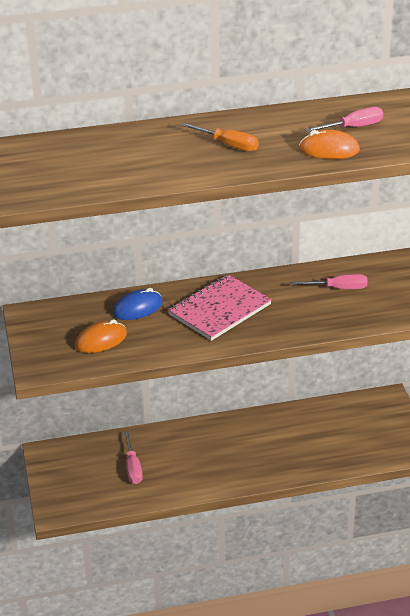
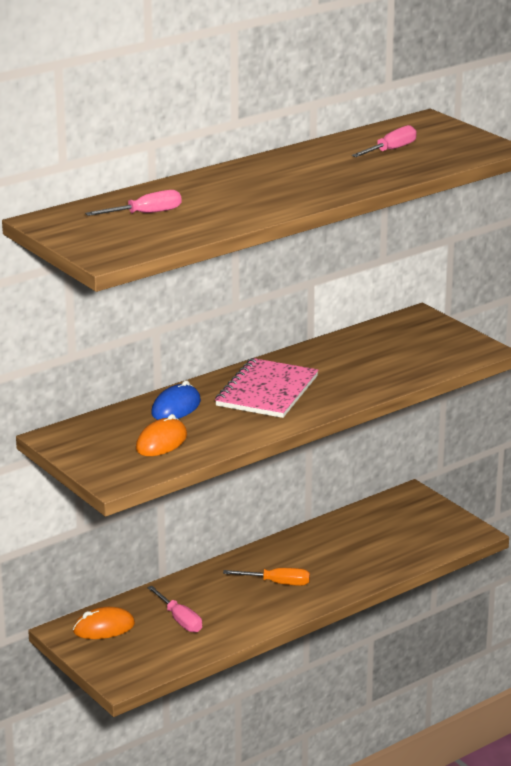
camera: 25 degrees left, 10 degrees down
orange screwdriver [181,123,259,152] -> orange screwdriver moved to [223,568,310,586]
pink screwdriver [290,274,368,289] -> pink screwdriver moved to [85,190,181,216]
orange mouse [299,130,360,159] -> orange mouse moved to [73,607,135,639]

